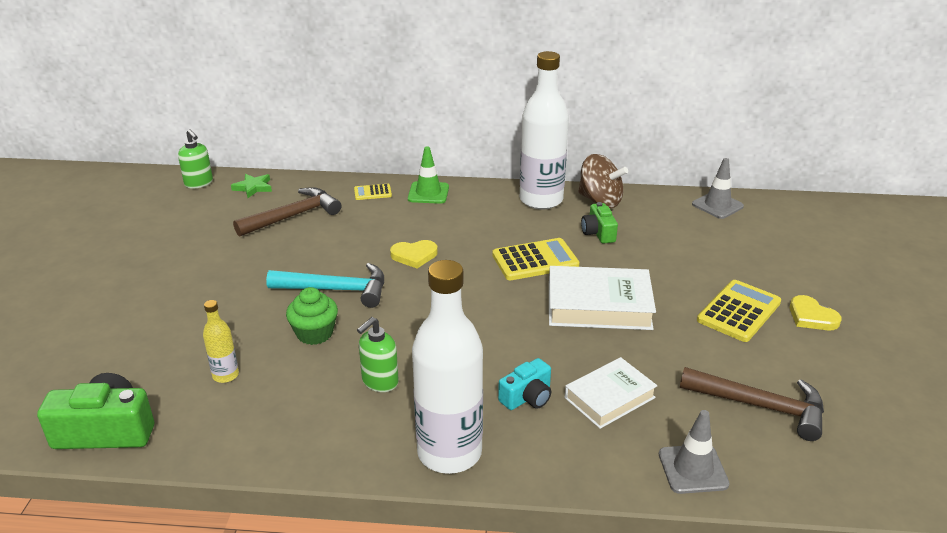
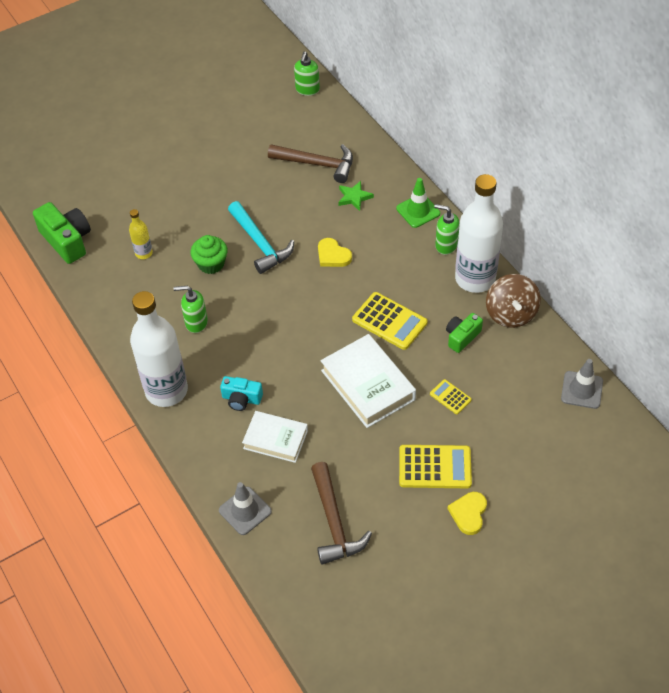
camera: 55 degrees right, 20 degrees up
green star [231,174,272,198] -> green star moved to [338,181,374,211]
yellow calculator [354,184,392,200] -> yellow calculator moved to [430,379,472,414]
none -> green soap dispenser [434,204,460,255]

